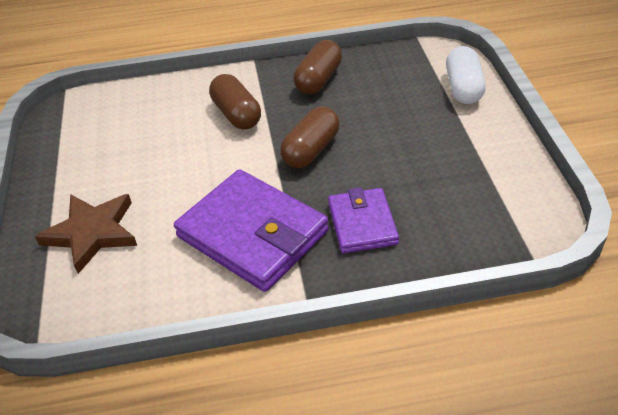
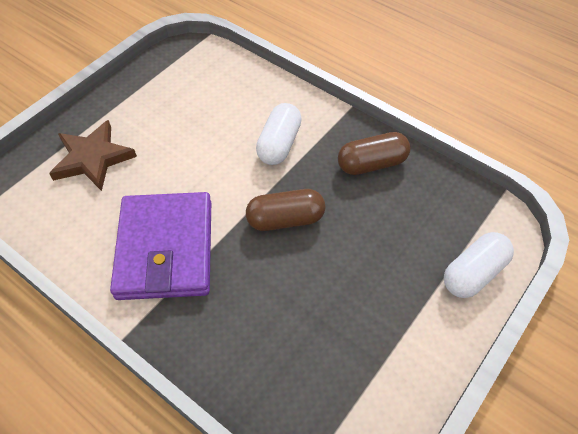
camera: 45 degrees right, 10 degrees up
brown capsule [209,74,261,129] -> white capsule [256,103,302,165]
purple wallet [328,187,399,253] -> none

